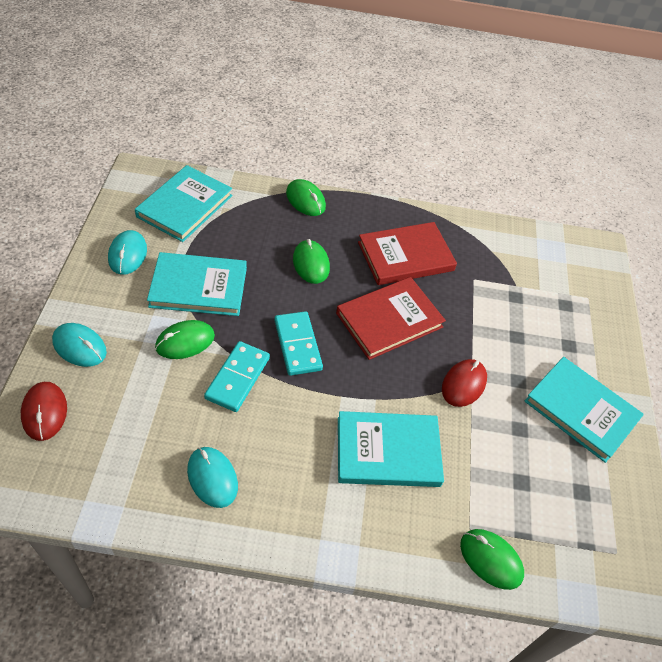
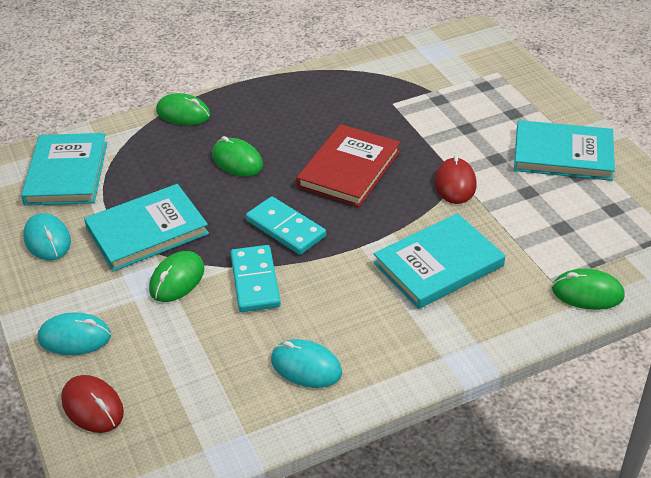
camera: 25 degrees left, 10 degrees down
red book [358,222,457,285] -> none

